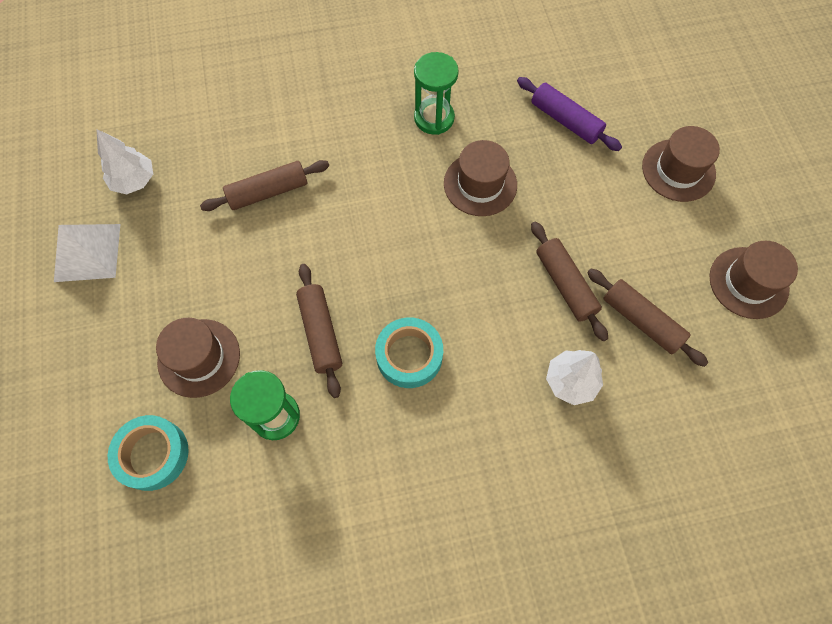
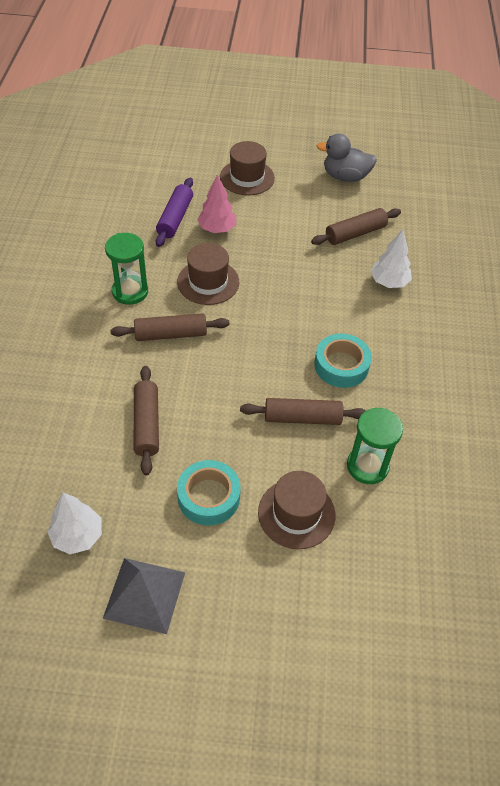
camera: 75 degrees left, 15 degrees down
white pyramid [54,224,121,282] -> grey pyramid [103,558,185,634]
turquoise tape [108,415,189,491] -> turquoise tape moved to [177,460,241,526]
purple rolling pin [517,77,622,151] -> purple rolling pin turned 45 degrees counterclockwise [156,178,193,247]
brown rolling pin [531,221,608,341] -> brown rolling pin moved to [111,313,229,341]
brown hat [710,241,798,319] -> grey duck [317,134,377,182]
none -> pink tree [197,175,236,233]

